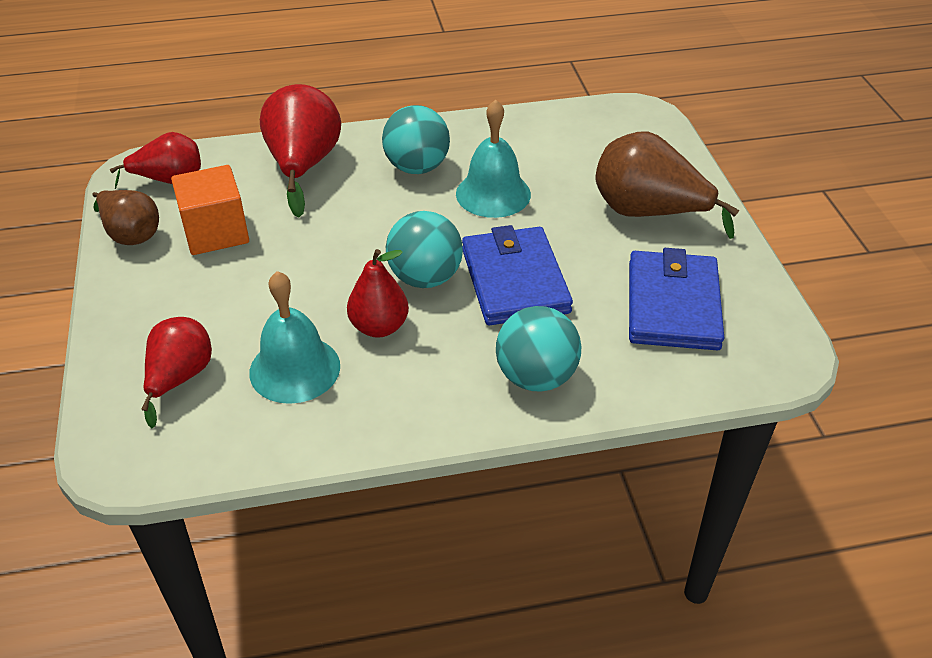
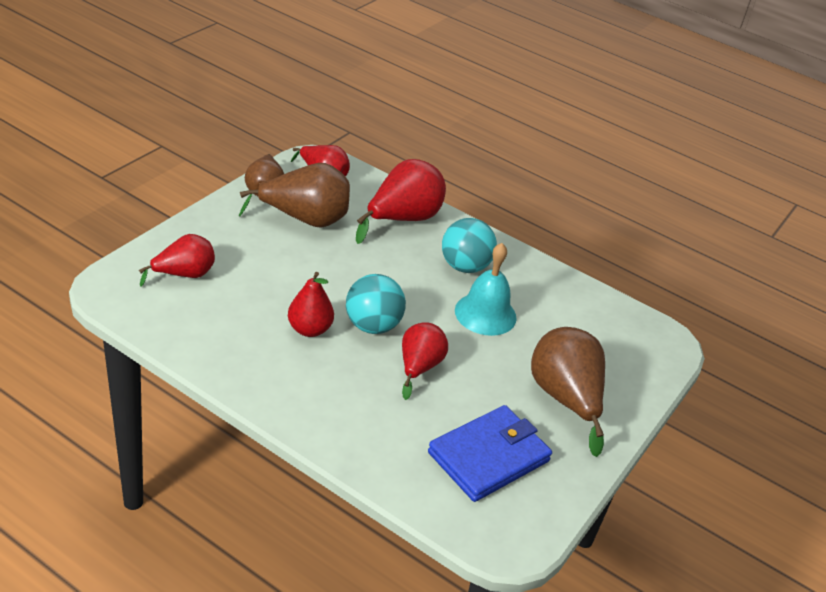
camera: 40 degrees right, 5 degrees down
orange cube [171,165,249,255] -> brown pear [239,163,350,228]
turquoise bell [249,271,340,404] -> none
blue wallet [462,225,573,325] -> red pear [402,322,448,400]
turquoise ball [496,306,581,392] -> none

